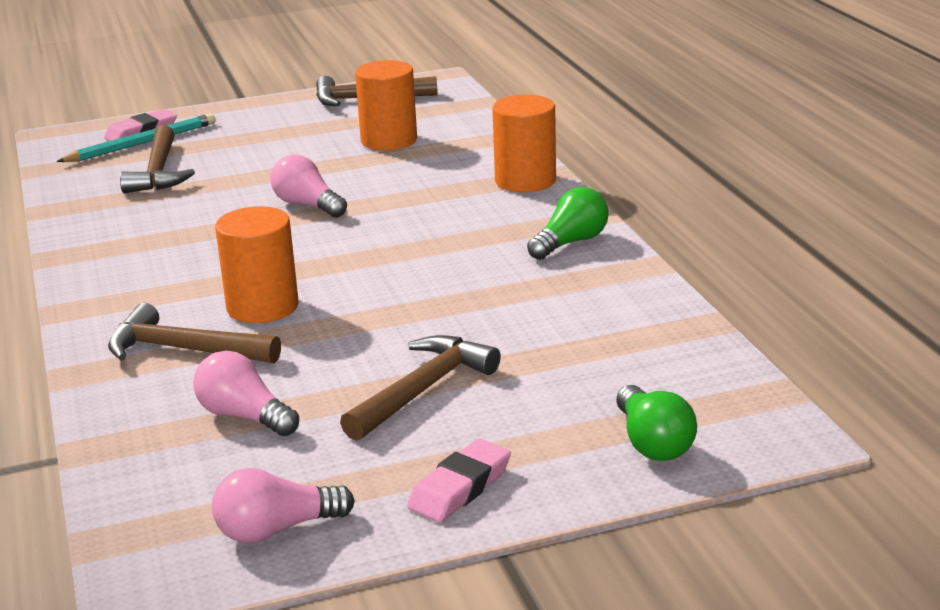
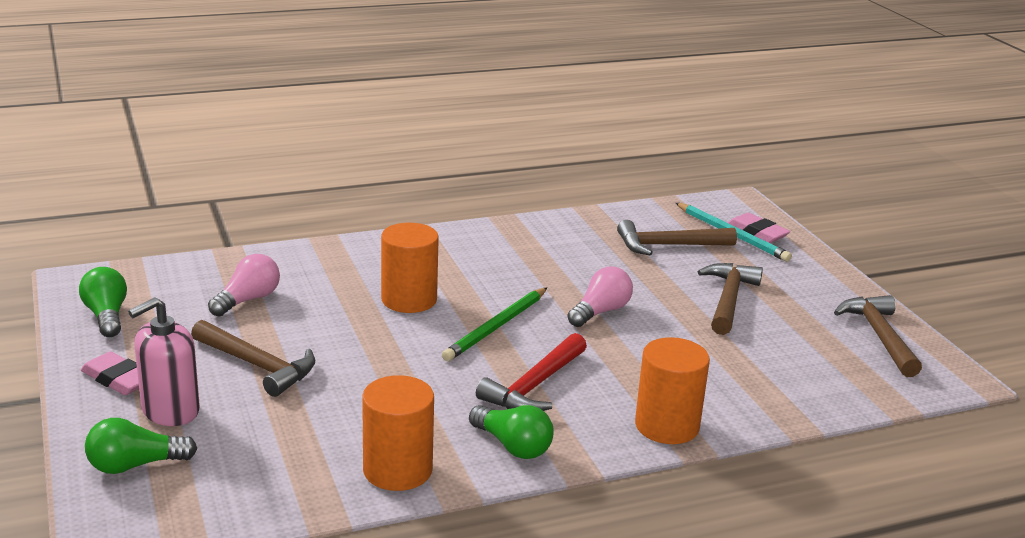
camera: 85 degrees right, 0 degrees up
brown hammer [108,303,281,364] -> brown hammer moved to [698,263,763,335]
pink light bulb [212,468,355,543] -> green light bulb [79,267,127,337]
orange cylinder [355,60,417,150] -> orange cylinder moved to [362,375,434,491]
none -> pink soap dispenser [128,297,200,426]
none -> green pencil [442,288,547,361]
none -> red hammer [476,333,587,411]

